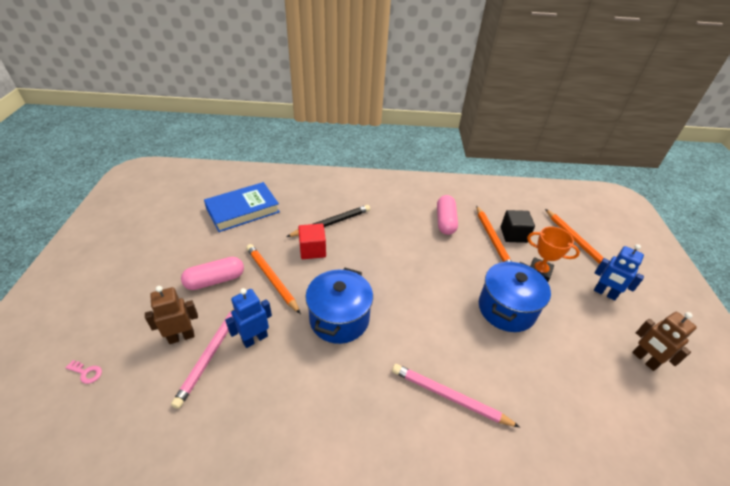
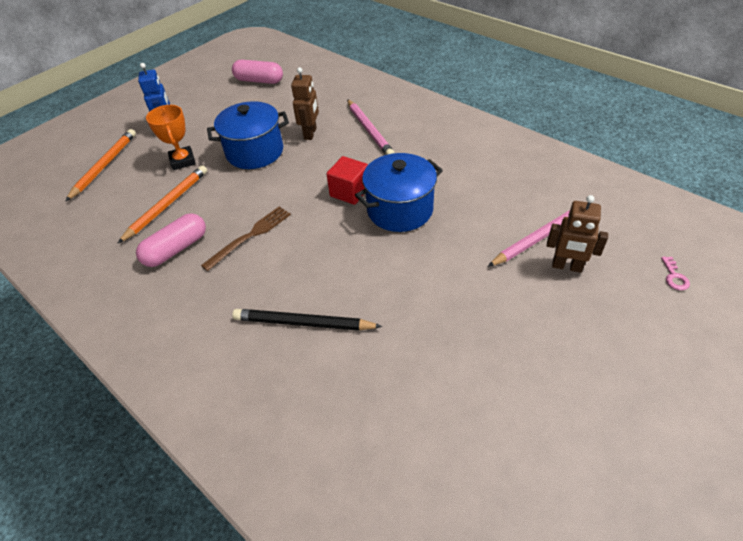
camera: 135 degrees left, 5 degrees up
pink key [65,360,102,384] -> pink key turned 150 degrees counterclockwise [661,257,690,290]
pink capsule [181,257,244,290] -> pink capsule moved to [232,60,283,84]
blue book [204,182,280,232] -> none
blue robot [225,288,272,348] -> none
orange pencil [246,244,301,314] -> none
red cube [298,224,326,259] -> red cube moved to [327,156,368,205]
black cube [501,210,535,243] -> none
brown robot [632,312,697,371] -> brown robot moved to [291,67,319,140]
none -> brown fork [201,206,291,271]

